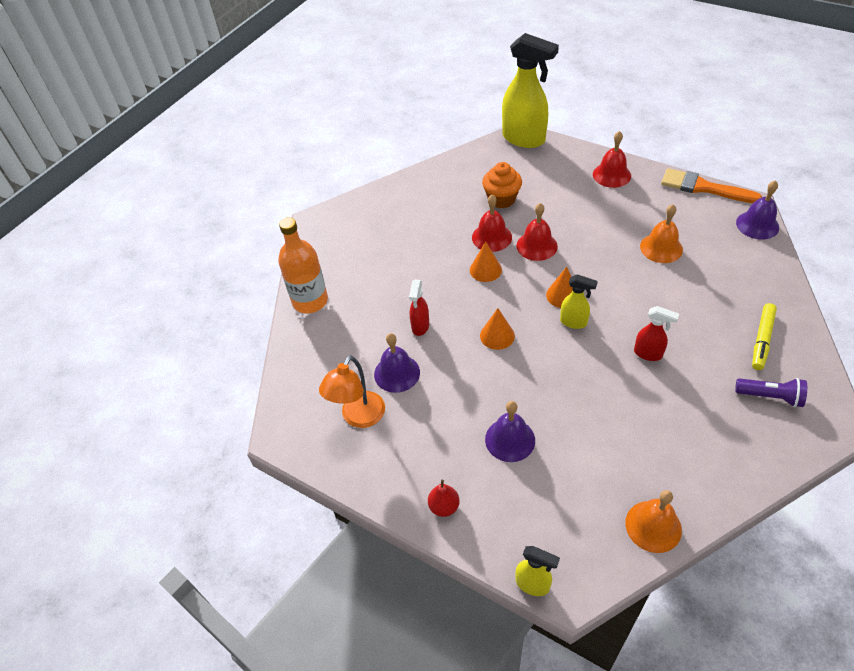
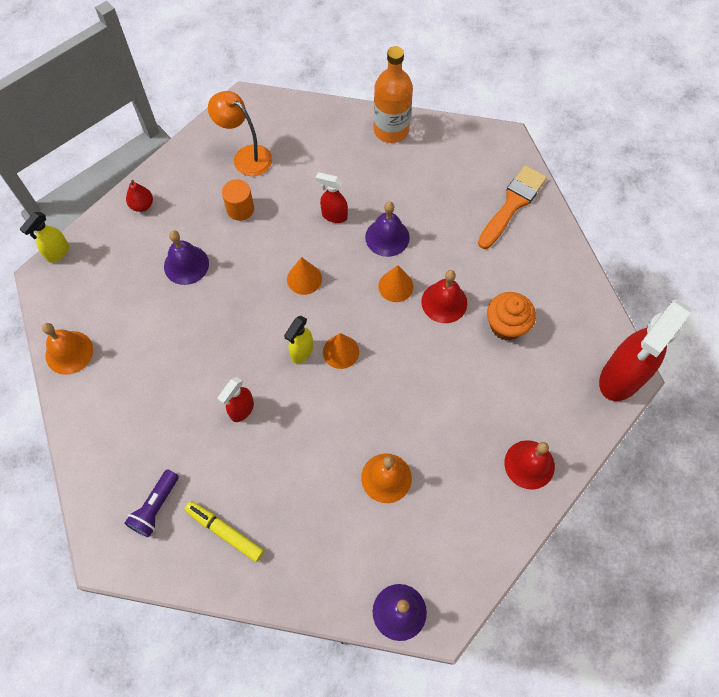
camera: 95 degrees right, 15 degrees up
purple bell [374,333,420,393] -> purple bell moved to [365,202,410,257]
yellow spray bottle [502,33,559,148] -> red spray bottle [599,299,692,401]
red bell [516,203,558,261] -> none
orange brush [661,168,762,203] -> orange brush moved to [478,165,547,249]
none -> orange cylinder [222,179,254,221]

